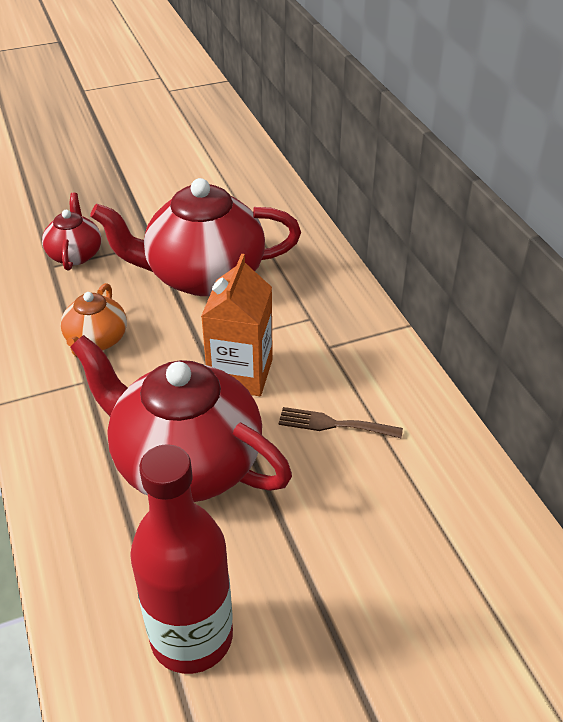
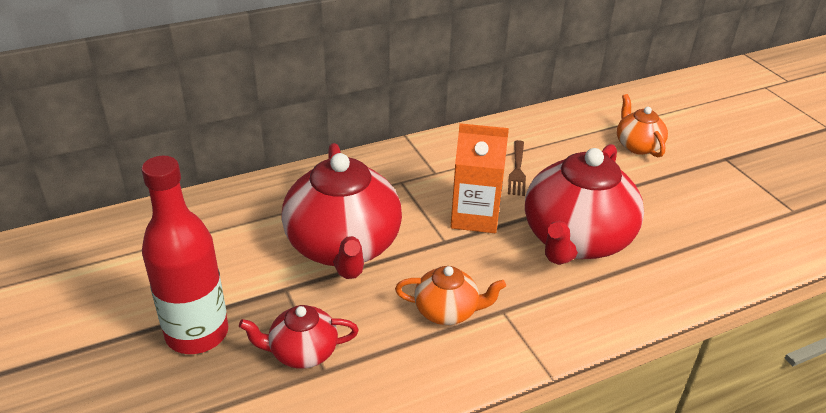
camera: 95 degrees left, 5 degrees down
red bottle [130,444,233,674] -> red bottle moved to [141,156,228,354]
none -> orange teapot [617,94,668,157]

